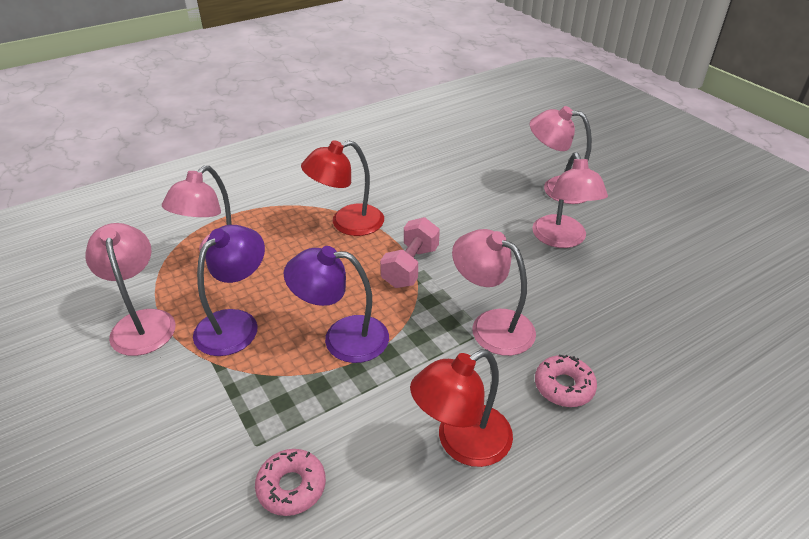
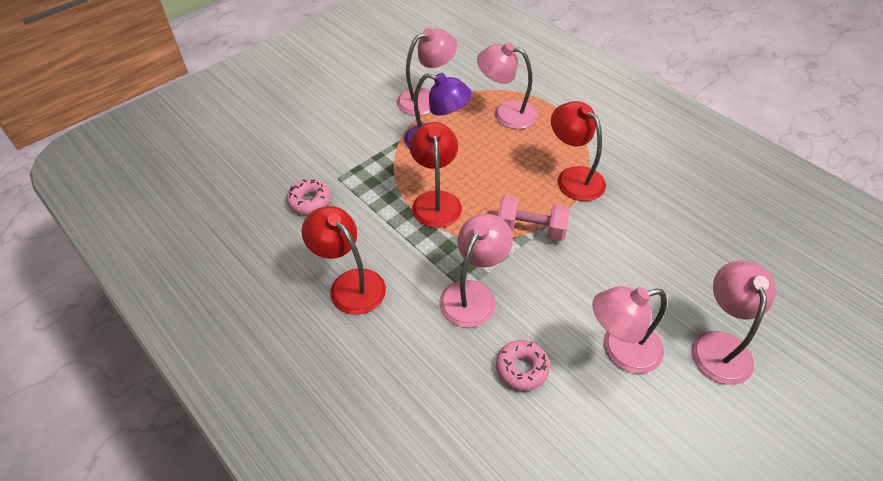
camera: 80 degrees right, 10 degrees up
purple lamp [283,246,389,363] -> red lamp [409,122,462,228]
pink donut [535,355,597,407] -> pink donut moved to [496,340,550,391]

